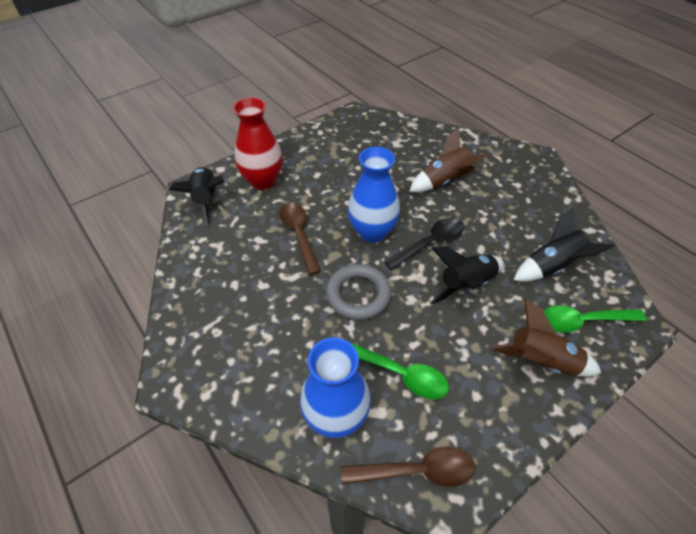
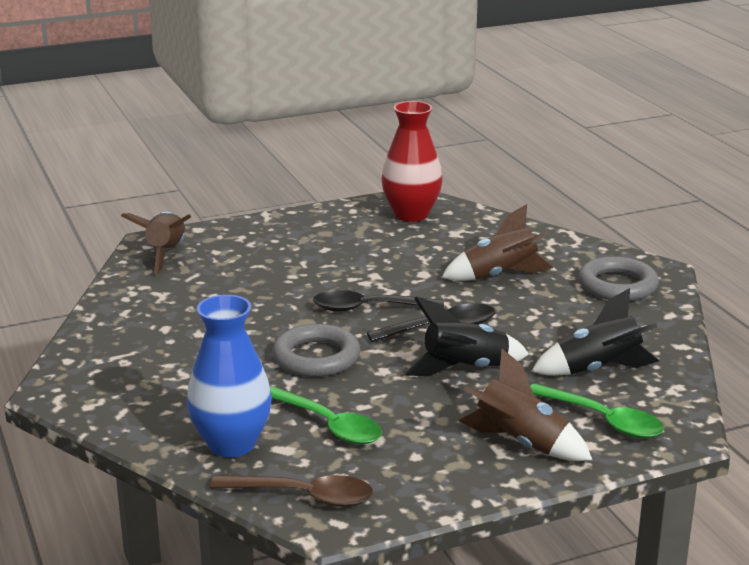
camera: 15 degrees right, 25 degrees down
black rocket [169,167,224,226] -> brown rocket [121,211,191,274]
red vase [233,97,283,190] -> red vase moved to [382,101,442,222]
brown spoon [279,202,321,275] -> none
blue vase [348,147,400,243] -> black spoon [313,290,444,312]
green spoon [544,306,647,333] -> green spoon turned 150 degrees counterclockwise [530,383,664,438]
none -> grey ring [578,256,659,301]

